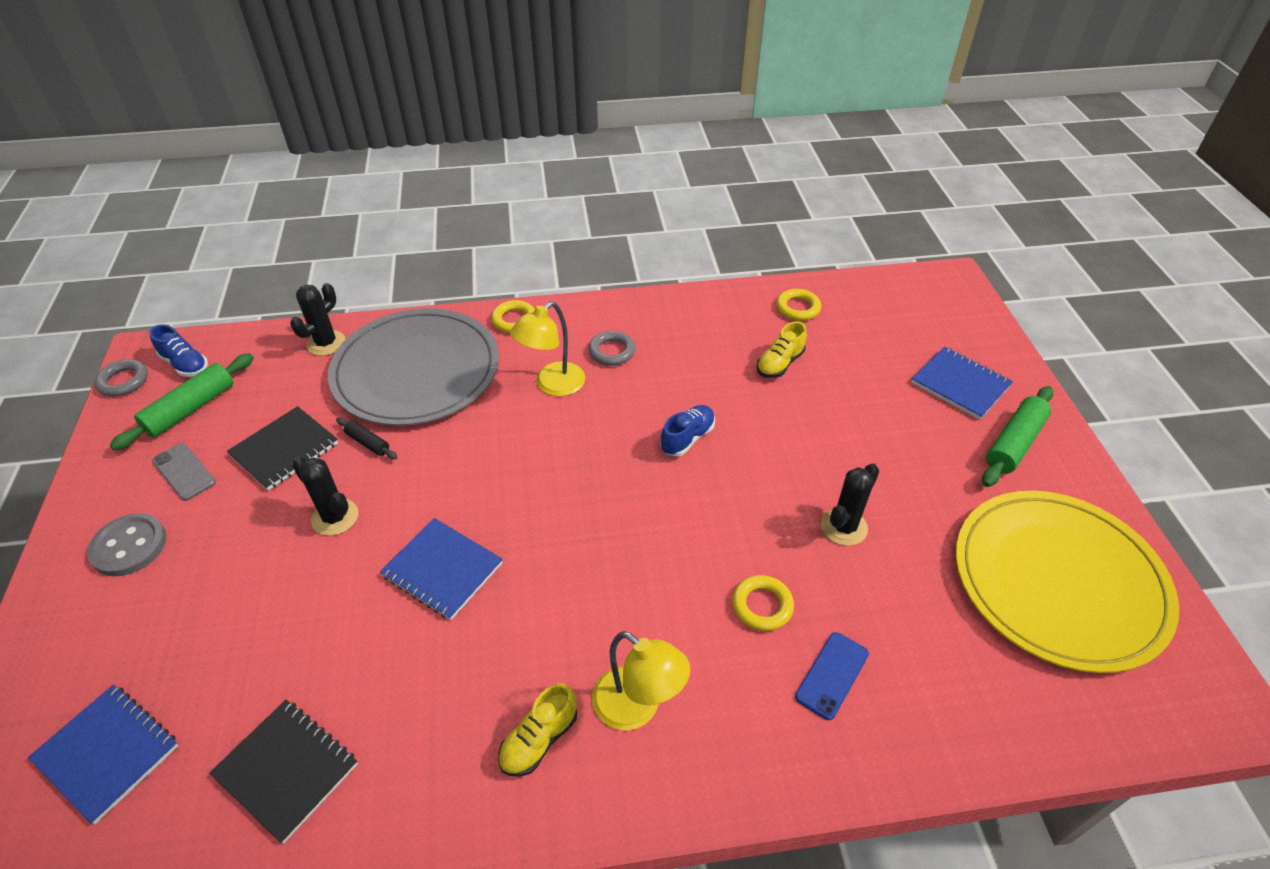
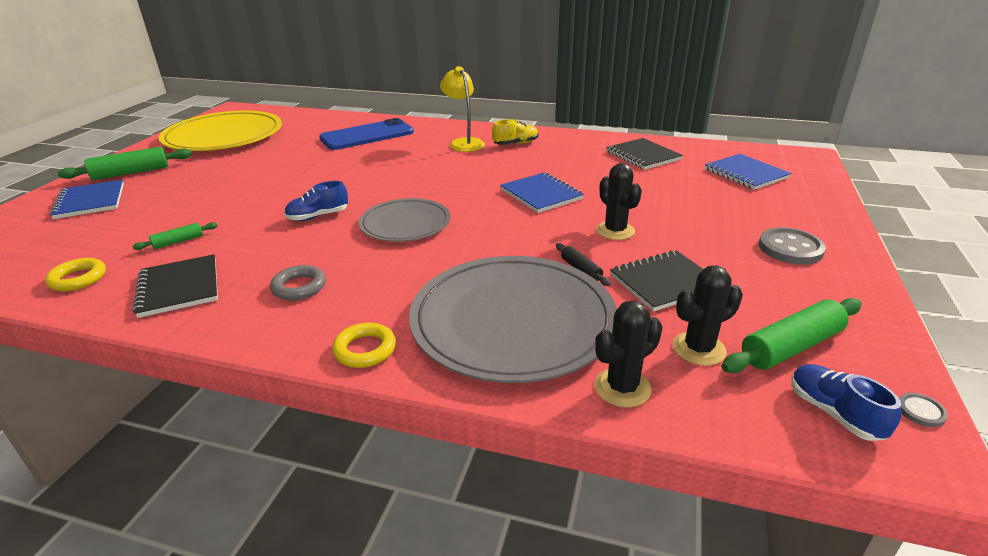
camera: 155 degrees left, 15 degrees down
grey ring [94,359,148,397] -> grey button [899,393,948,427]
grey phone [152,443,216,501] -> none
yellow lamp [510,302,585,396] -> none
yellow ring [732,575,794,631] -> none
yellow shoe [756,321,807,378] -> green rolling pin [132,222,218,250]
blue phone [795,632,869,720] -> blue phone [319,118,414,150], size x1.91
black cactus [821,463,879,546] -> black cactus moved to [673,265,743,366]
none -> black notebook [133,254,218,318]
none -> grey plate [359,198,451,242]

